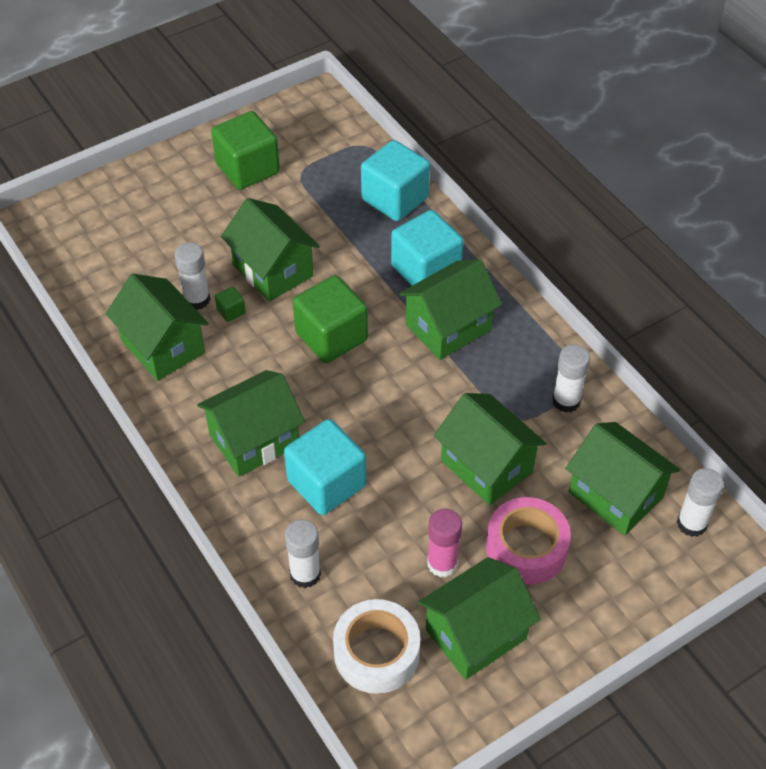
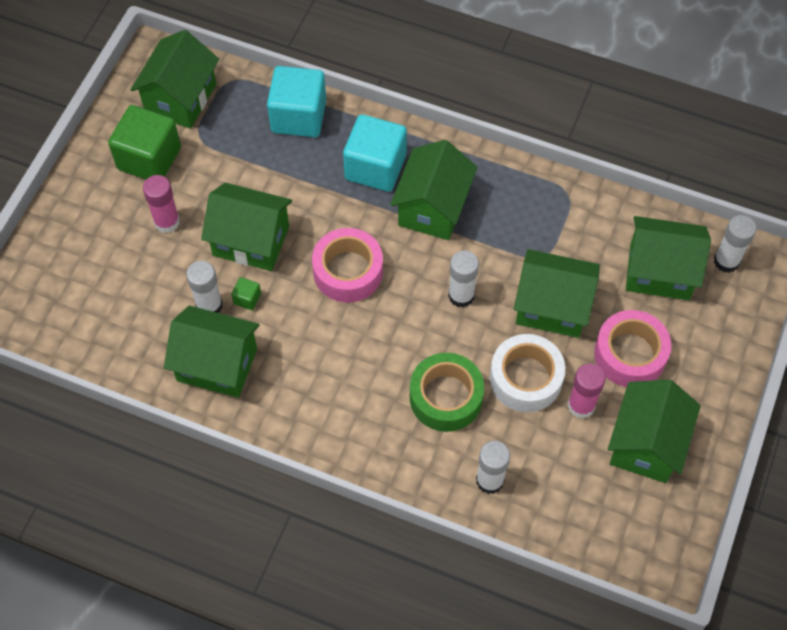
camera: 35 degrees left, 10 degrees up
green house [197,370,305,477] -> green house moved to [131,30,219,129]
turquoise cube [284,419,366,515] -> green tape [410,353,484,432]
green cube [293,275,368,363] -> pink tape [312,228,383,302]
white tape [333,599,420,694] -> white tape moved to [490,334,565,412]
white glue stick [552,344,590,413] -> white glue stick moved to [448,250,479,308]
none -> pink glue stick [143,175,180,233]

